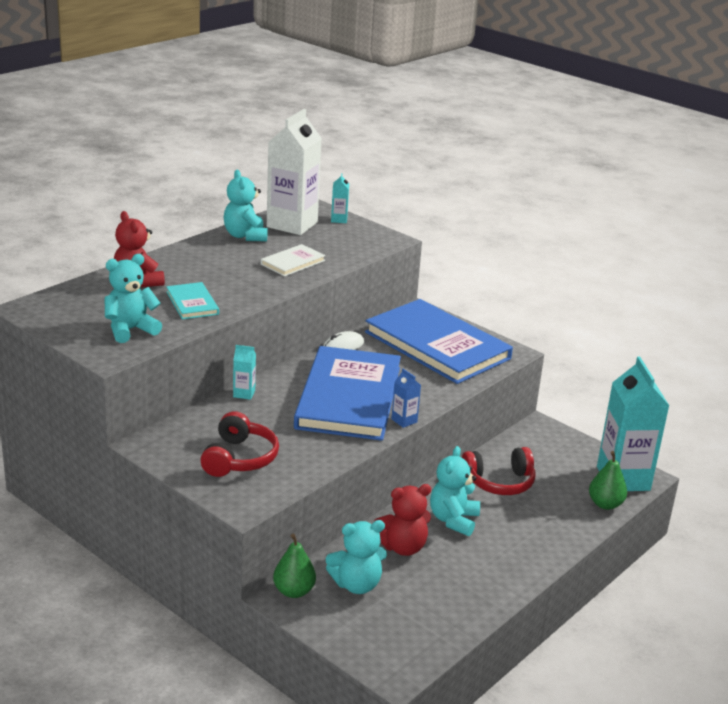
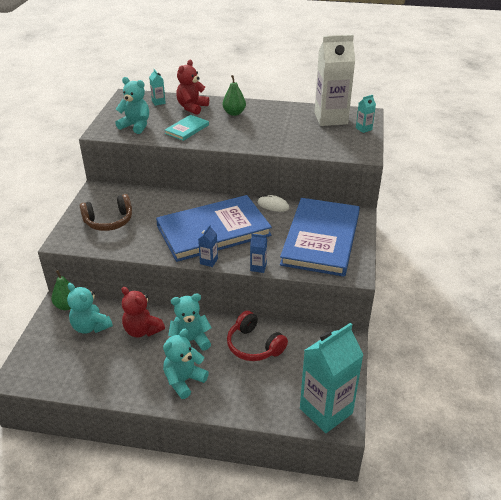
camera: 60 degrees right, 10 degrees up
red headphones [201,411,279,477] -> brown headphones [80,194,132,231]
turquoise teddy bear [224,170,268,241] -> turquoise teddy bear moved to [163,329,209,399]
turquoise carton [233,345,256,400] -> turquoise carton moved to [149,69,166,106]
white book [261,244,326,276] -> none
green pear [589,451,627,510] -> green pear moved to [223,75,246,116]
none -> blue carton [250,234,267,273]

